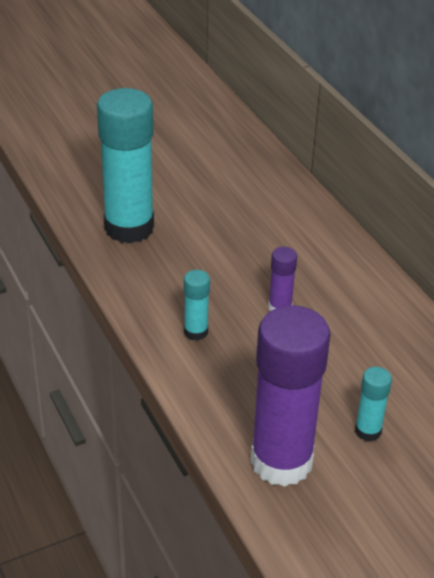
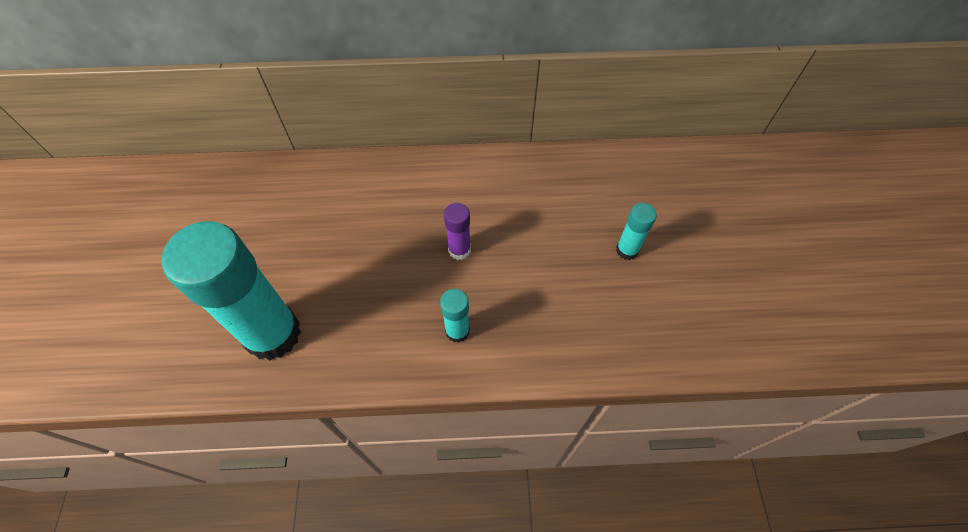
camera: 65 degrees left, 20 degrees up
purple glue stick [251,305,331,487] -> none

